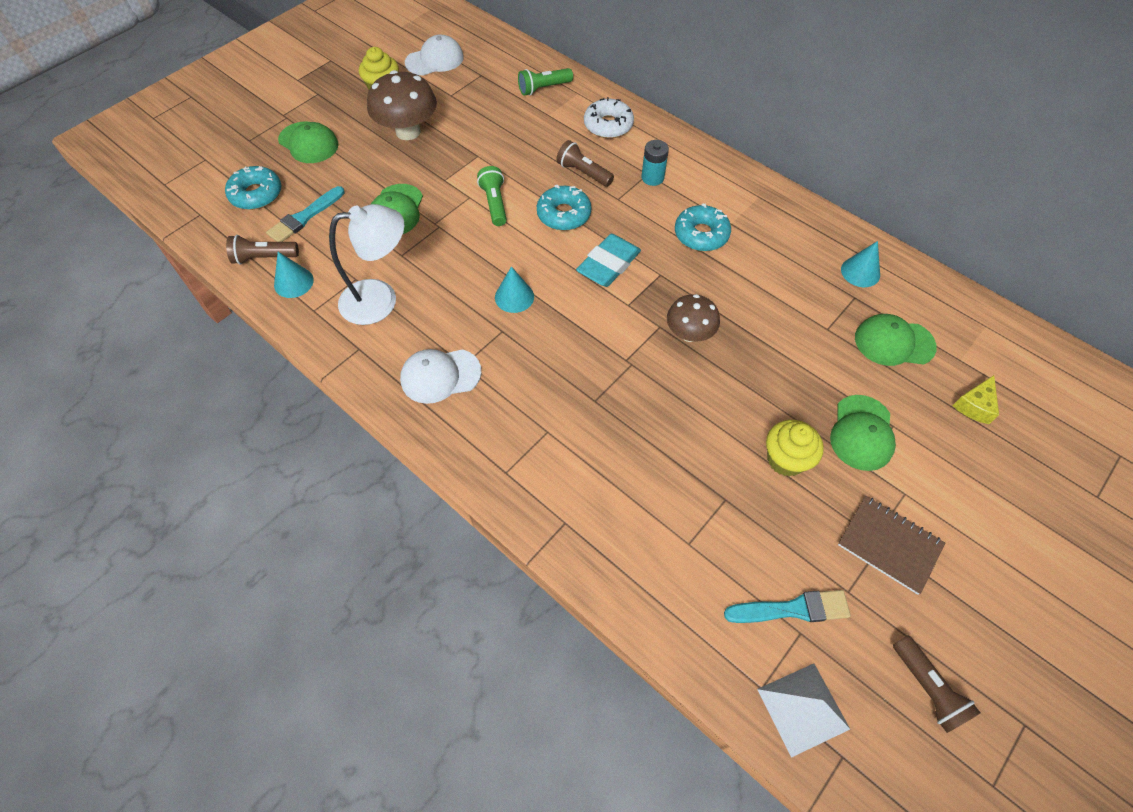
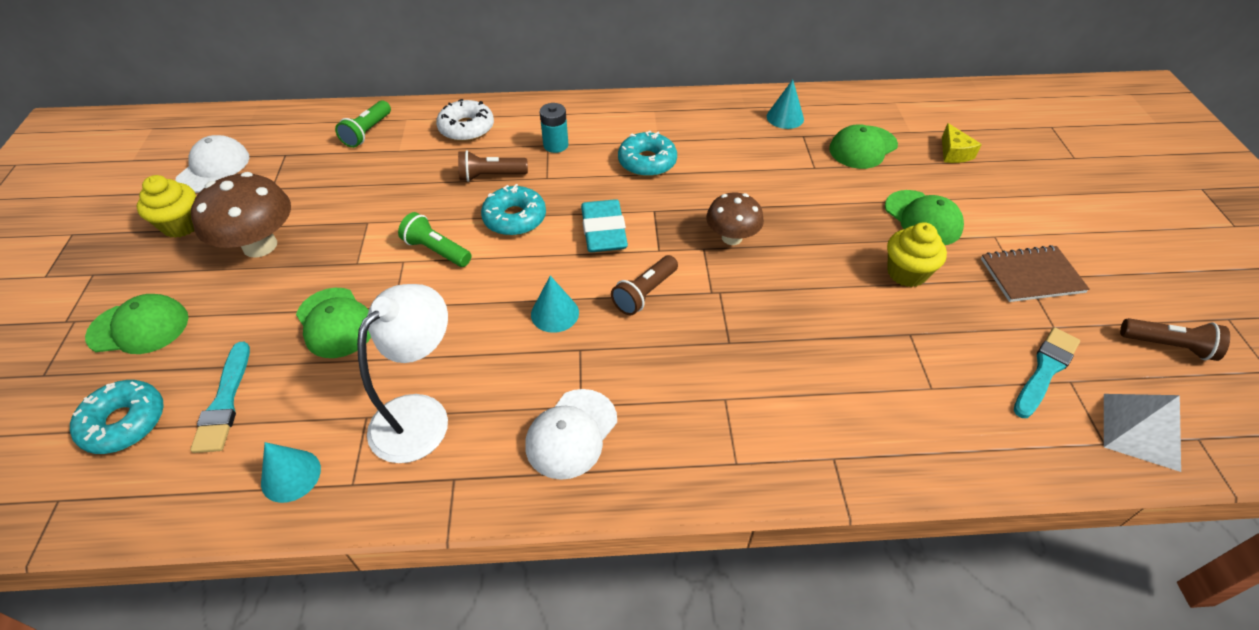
camera: 45 degrees left, 10 degrees down
brown flashlight [226,235,299,264] -> brown flashlight moved to [611,255,678,315]

